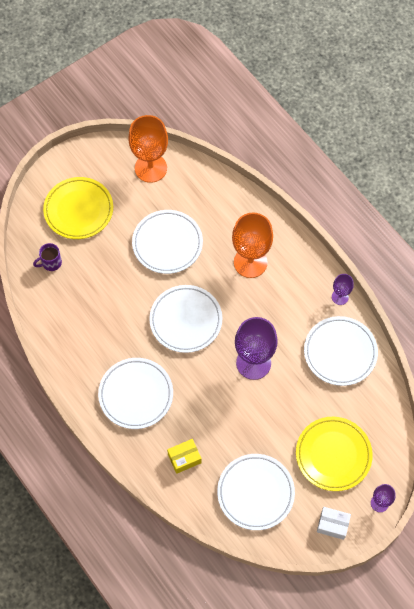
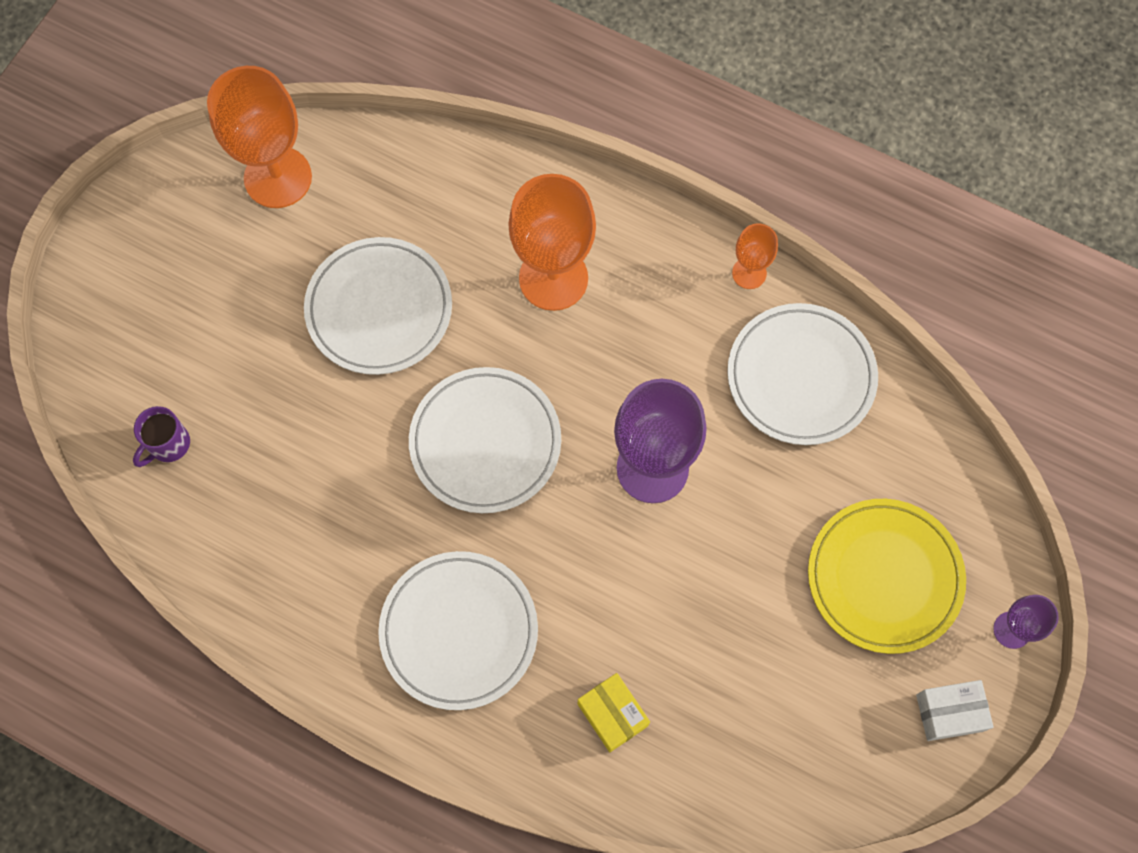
camera: 25 degrees left, 5 degrees up
yellow plate [43,177,113,239] -> none
yellow box [167,439,202,474] -> yellow box turned 75 degrees counterclockwise [578,673,650,752]
white plate [217,454,295,530] -> none
purple goblet [332,274,354,305] -> orange goblet [732,223,778,289]

